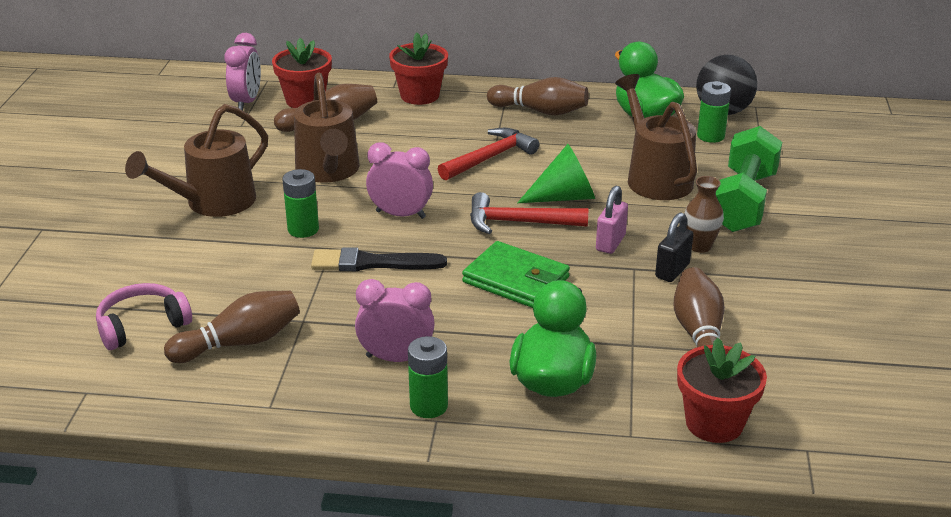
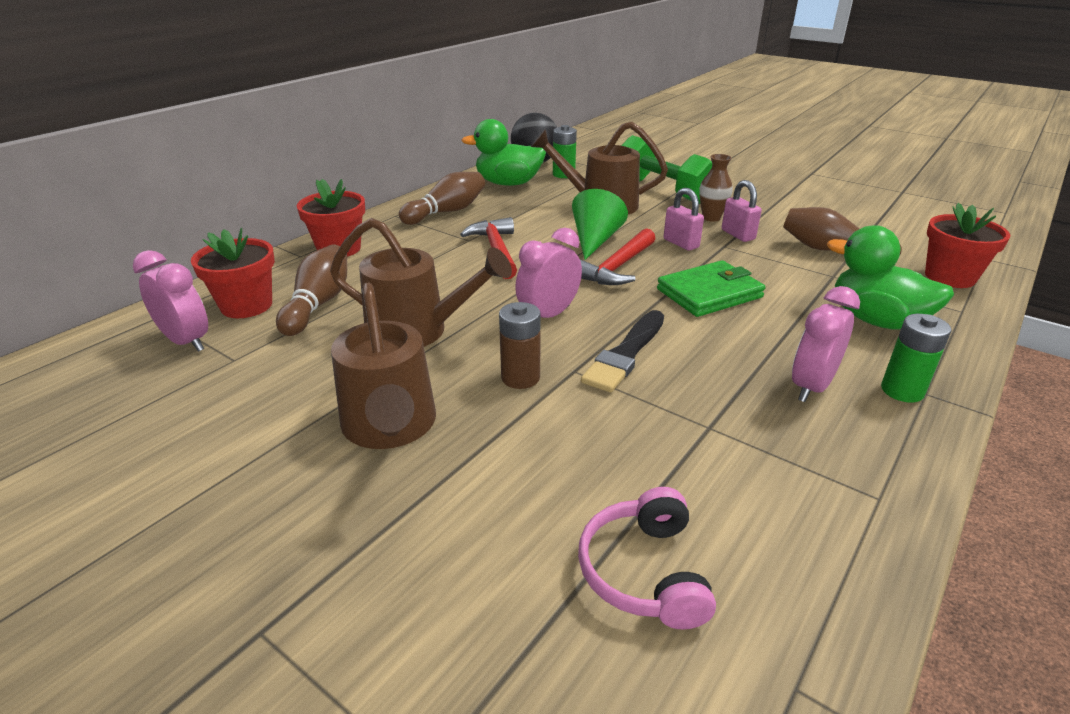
camera: 60 degrees left, 0 degrees up
brown bowling pin [164,291,300,363] -> none
green battery [283,169,319,238] -> brown battery [499,302,541,389]
black padlock [655,212,693,282] -> pink padlock [722,180,761,242]

